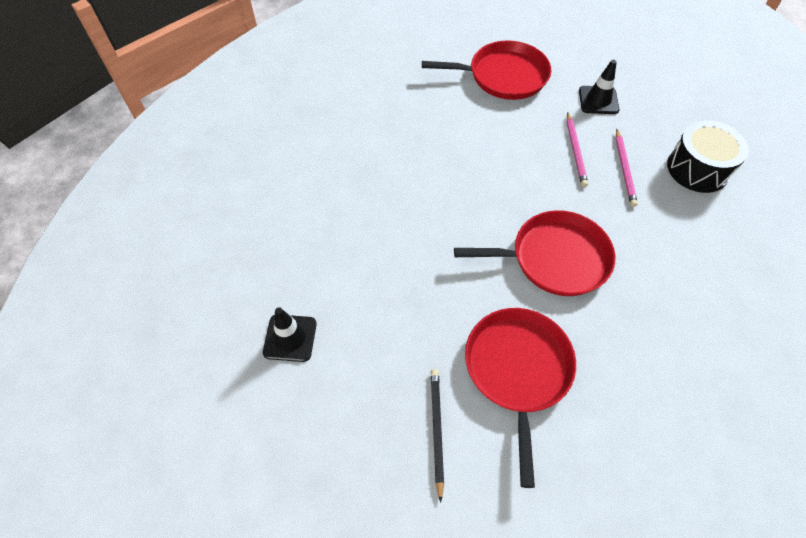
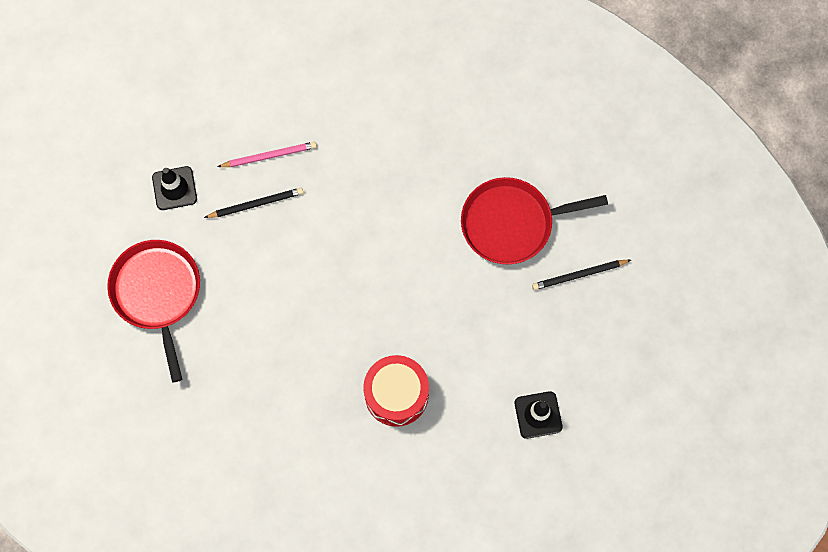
camera: 105 degrees left, 15 degrees up
red pan [454,210,615,296] -> none
pink pencil [566,112,588,187] -> black pencil [204,188,303,218]
black drum [667,120,749,193] -> none
none -> red drum [363,355,429,427]

